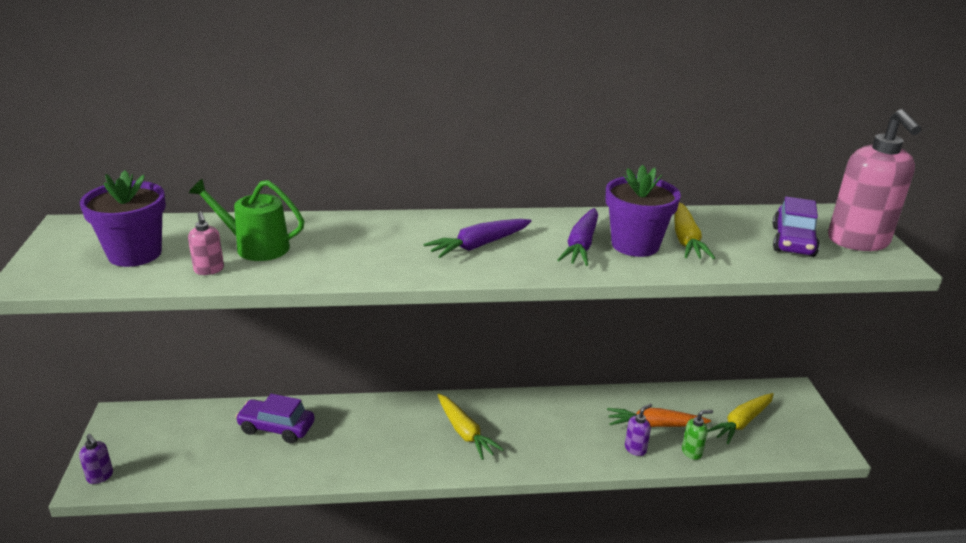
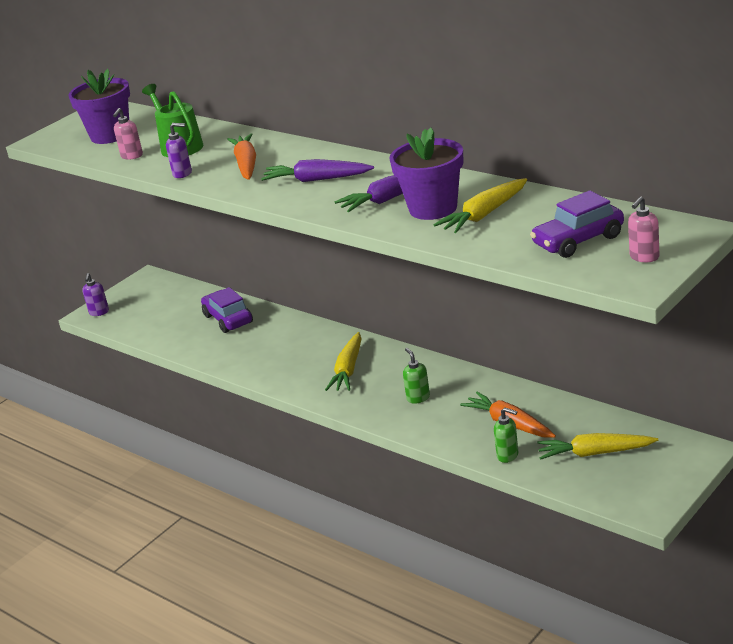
camera: 50 degrees right, 0 degrees up
purple soap dispenser [625,403,652,456] -> purple soap dispenser moved to [166,123,192,178]
pink soap dispenser [828,109,921,251] -> pink soap dispenser [628,196,660,262], size x0.43
none -> orange carrot [227,133,256,180]
none -> green soap dispenser [403,348,430,404]

